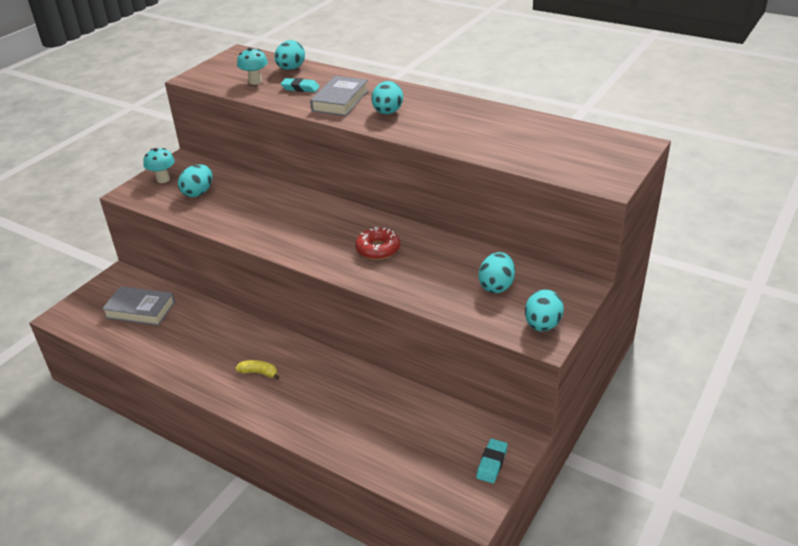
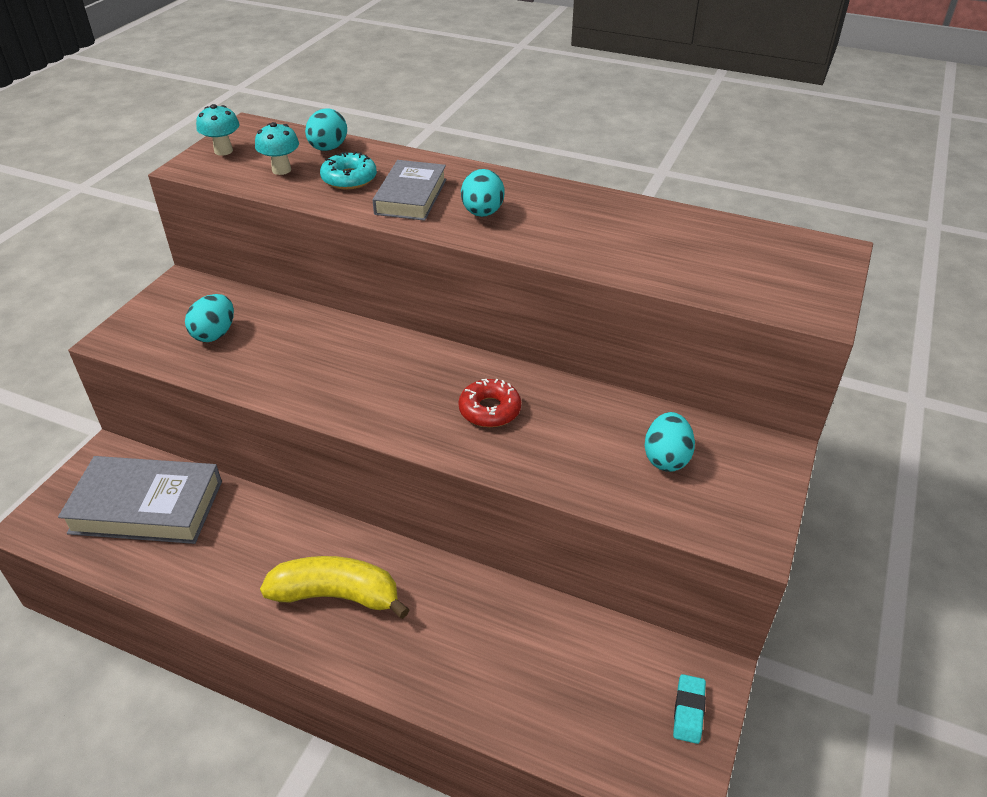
camera: 10 degrees left, 5 degrees up
grey book [102,286,175,326] -> grey book [58,456,222,544], size x1.55
turquoise mushroom [143,148,175,183] -> turquoise mushroom moved to [196,104,240,156]
yellow banana [235,360,279,380] -> yellow banana [260,556,410,619], size x2.23
turquoise eraser [281,78,320,92] -> turquoise donut [320,152,377,189]
turquoise egg [525,289,564,331] -> none

